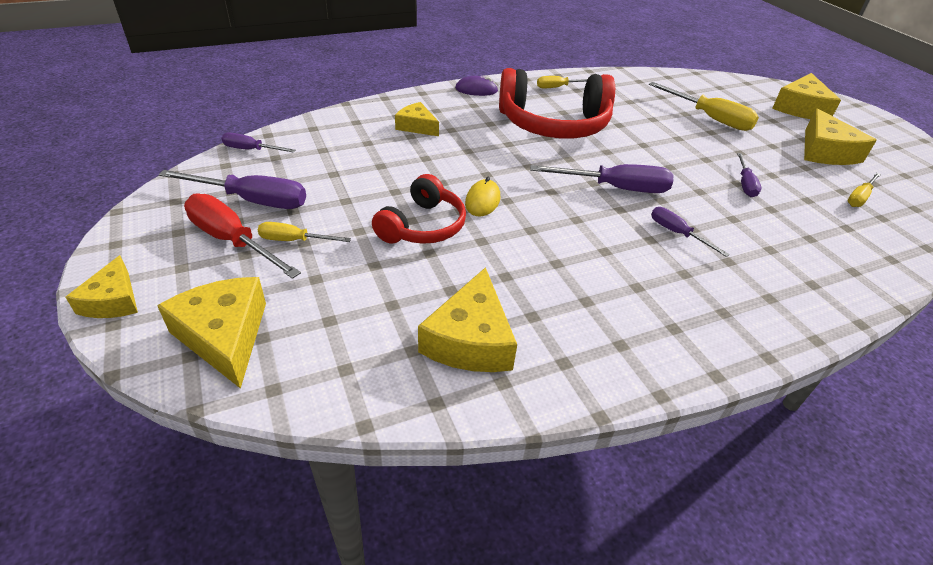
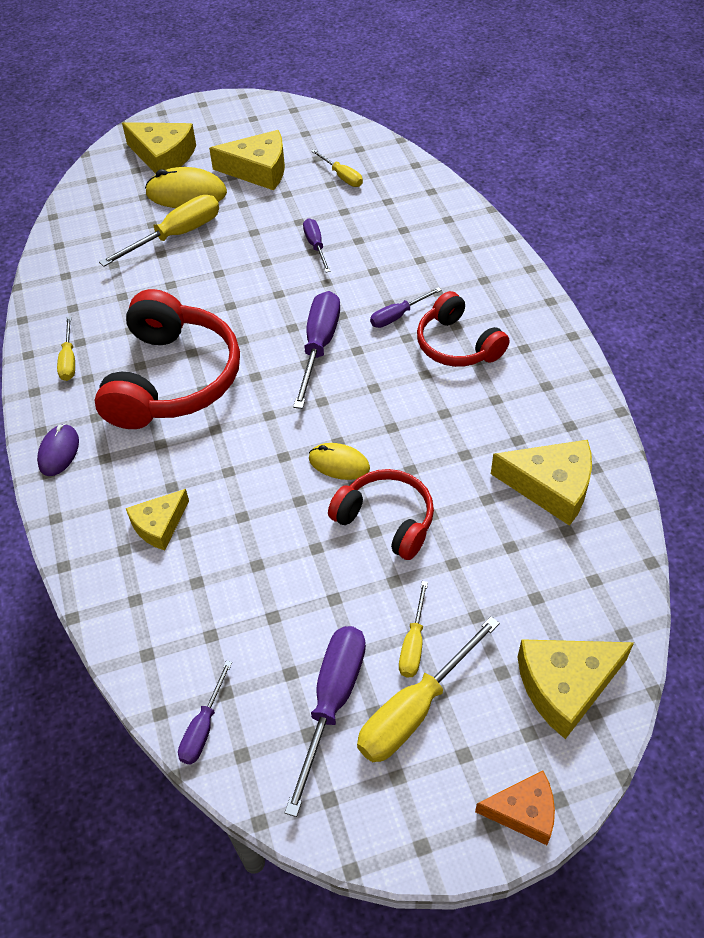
camera: 80 degrees left, 10 degrees up
yellow cheese [66,255,138,318] -> orange cheese [475,770,555,845]
red screwdriver [184,193,301,279] -> yellow screwdriver [357,616,500,762]
purple screwdriver [737,153,761,197] -> purple screwdriver turned 120 degrees counterclockwise [303,219,331,273]
none -> yellow mouse [145,167,227,208]
none -> red headphones [417,291,510,367]

